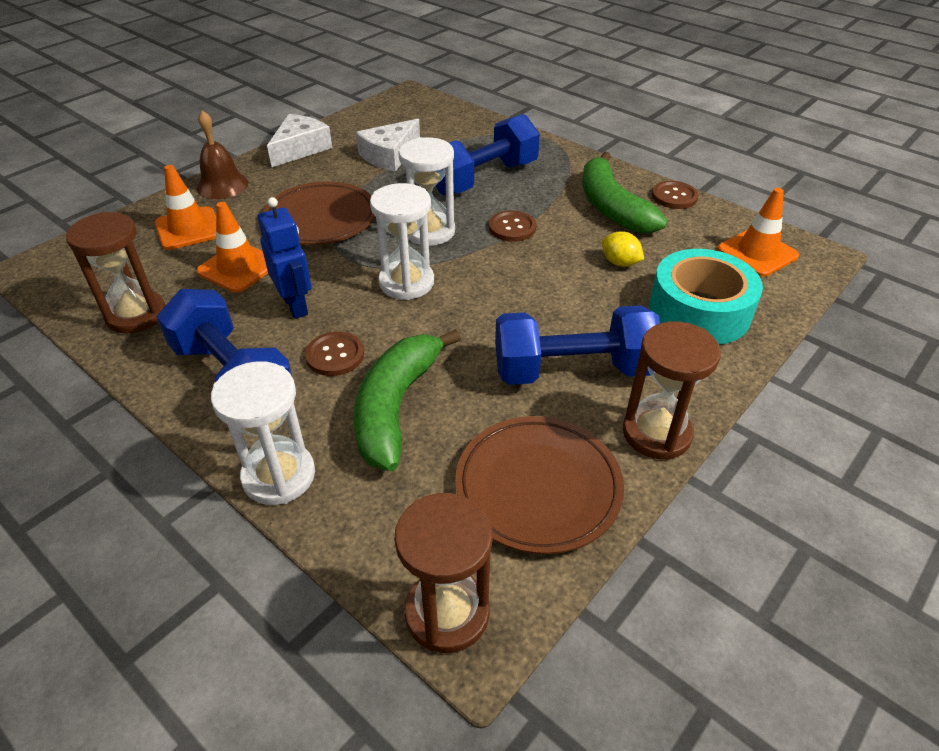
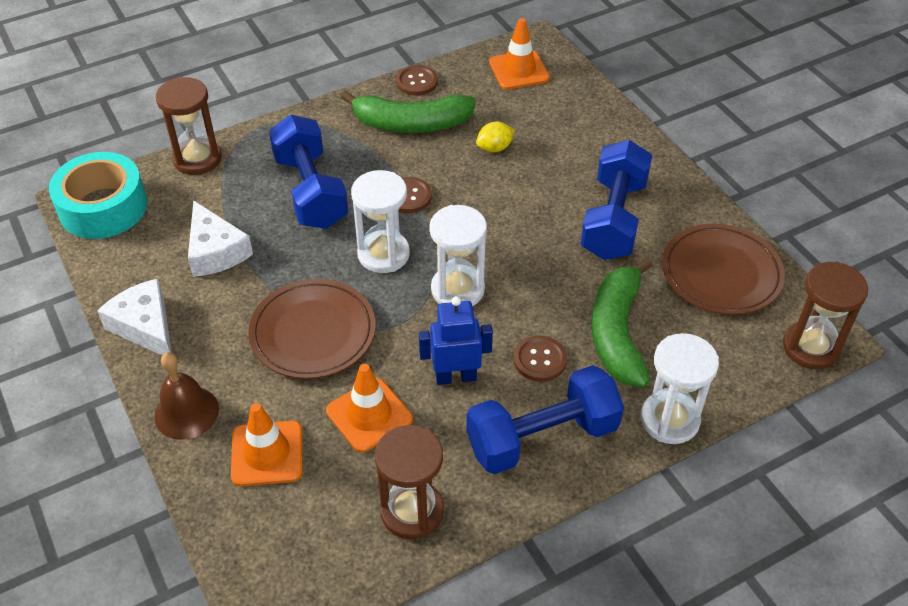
camera: 70 degrees left, 5 degrees up
green banana [354,329,461,471] -> green banana turned 60 degrees clockwise [592,258,653,387]
brown hourglass [623,321,721,460] -> brown hourglass moved to [156,77,222,175]
turquoise tape [649,249,763,345] -> turquoise tape moved to [49,152,147,239]

